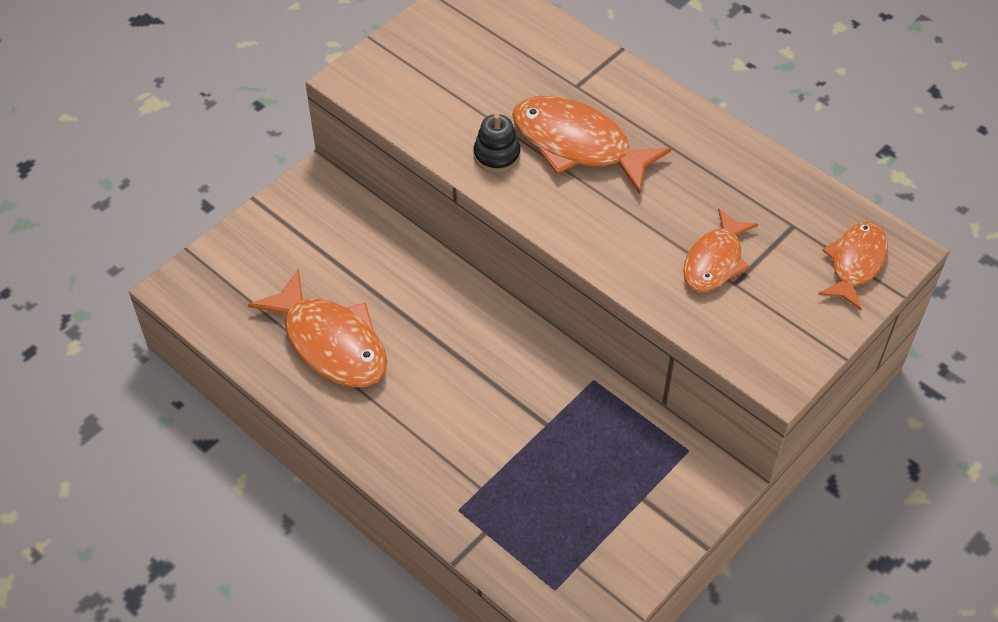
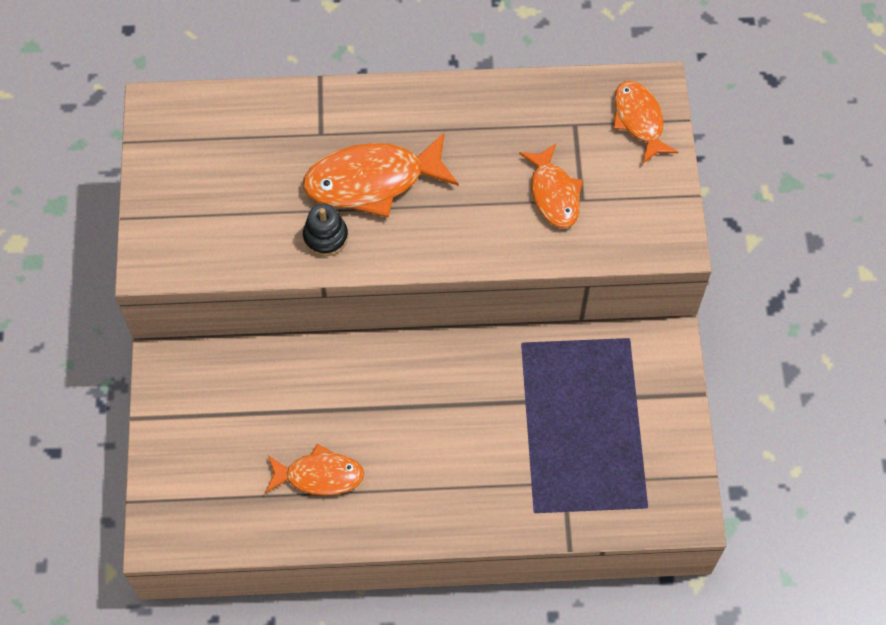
camera: 45 degrees left, 10 degrees up
orange fish [248,269,387,387] -> orange fish [265,444,364,496], size x0.63

